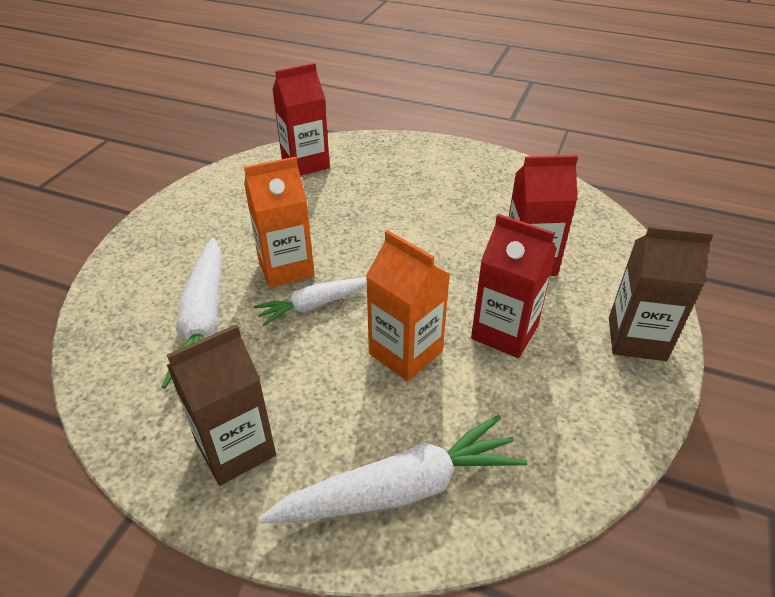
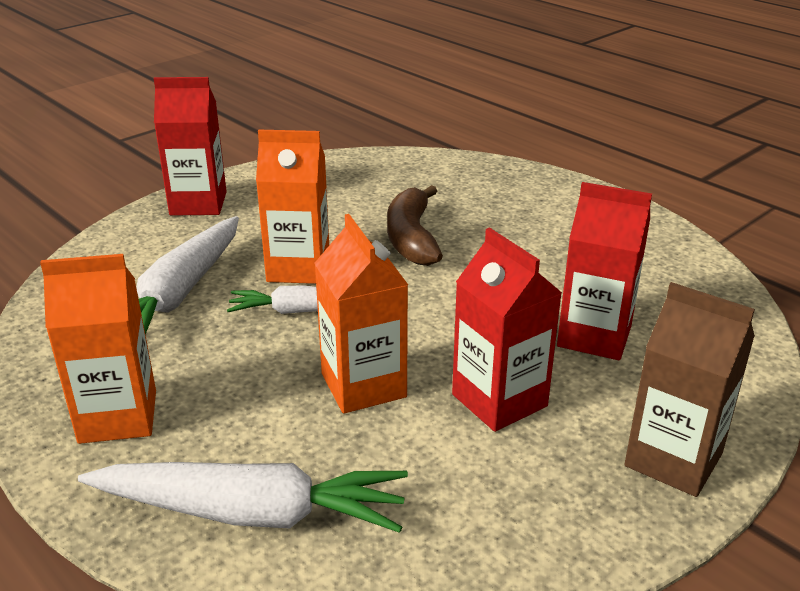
camera: 25 degrees right, 10 degrees down
brown carton [167,324,276,486] -> orange carton [40,254,156,444]
red carton [272,63,330,176] -> red carton moved to [154,77,227,216]
none -> brown banana [387,185,443,266]

